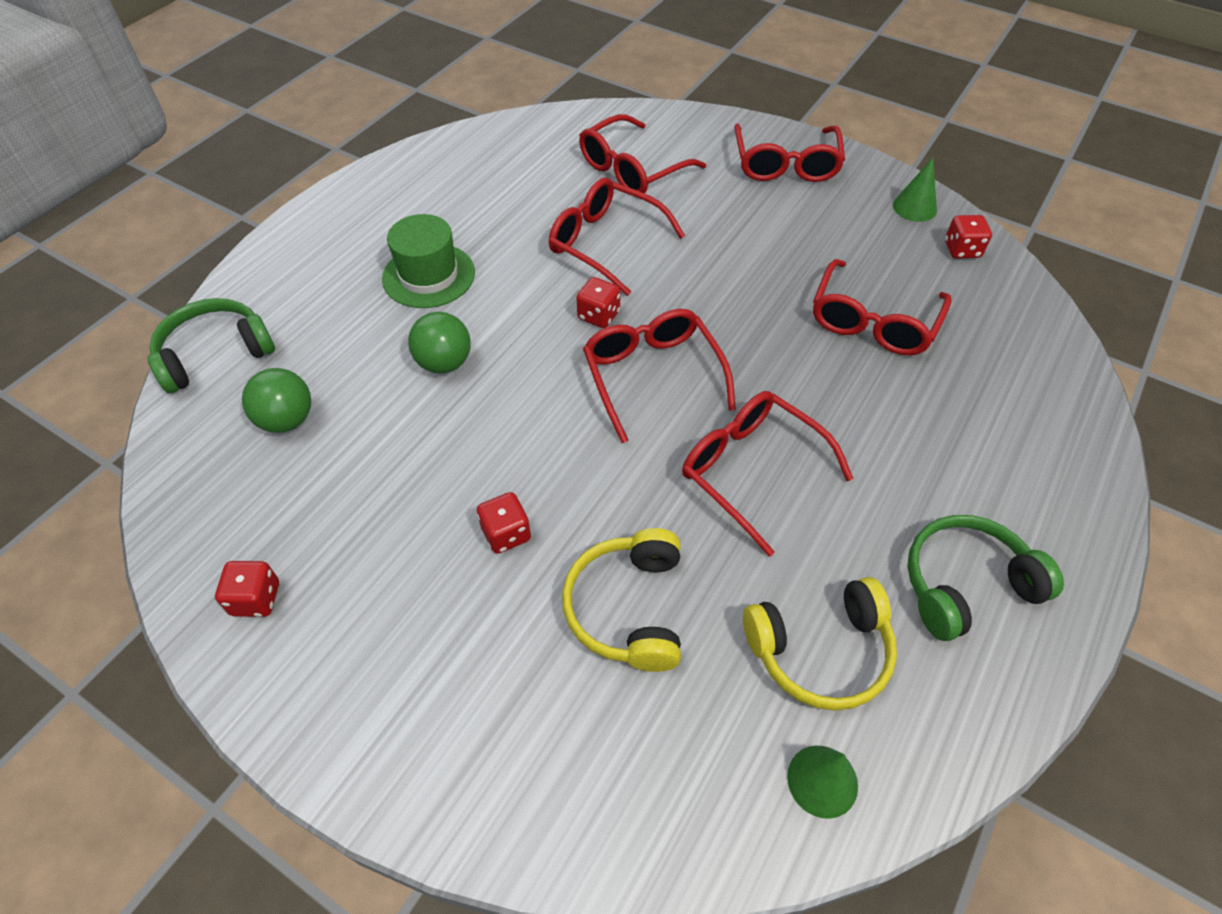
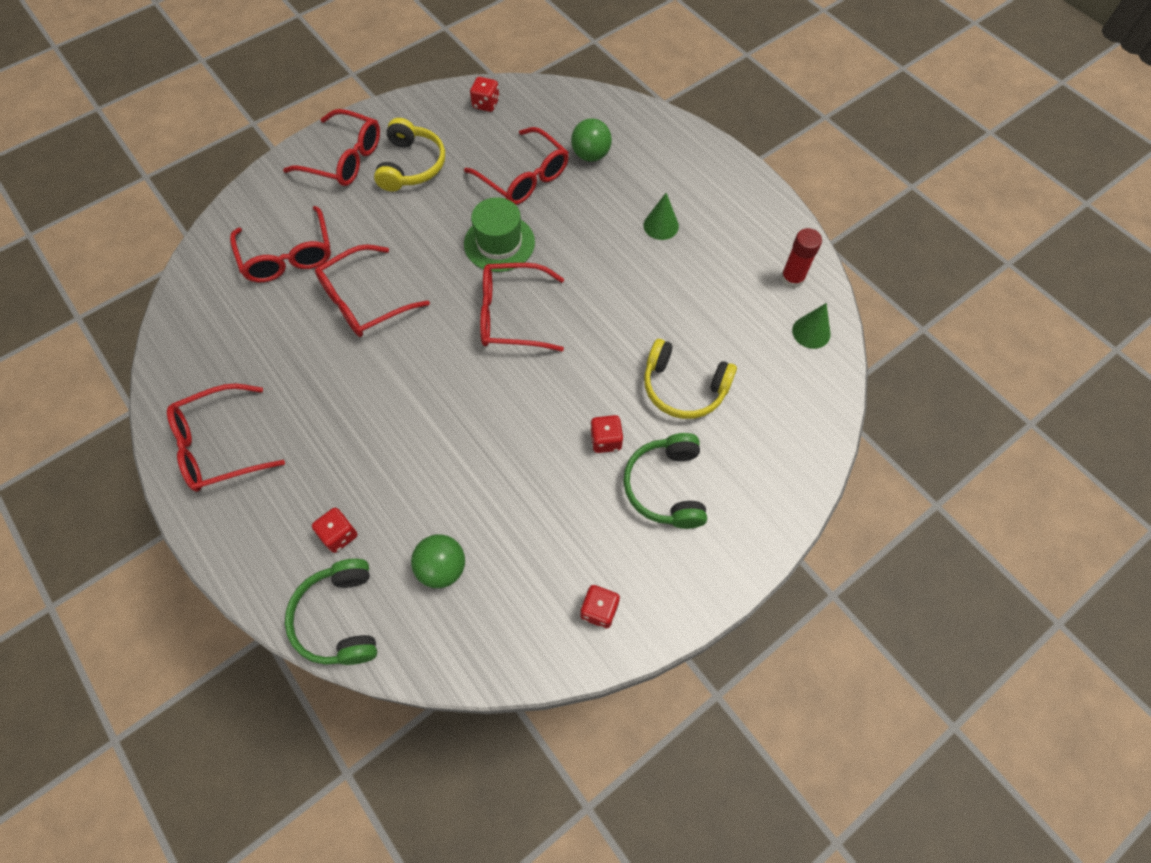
camera: 70 degrees left, 10 degrees up
green hat [382,214,475,308] -> green hat moved to [464,197,535,272]
green ball [408,312,471,373] -> green ball moved to [571,118,612,162]
red dice [577,277,620,328] -> red dice moved to [312,508,357,553]
red glasses [682,391,854,557] -> red glasses moved to [167,384,285,492]
yellow headphones [743,577,897,711] -> yellow headphones moved to [374,118,445,191]
green cone [893,158,937,222] -> green cone moved to [644,193,679,240]
green headphones [907,515,1064,641] -> green headphones moved to [623,433,707,529]
none -> red glue stick [781,228,822,288]

